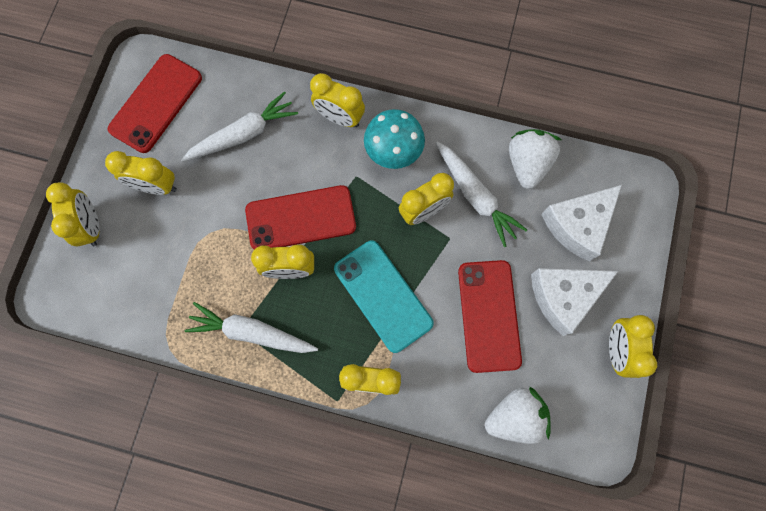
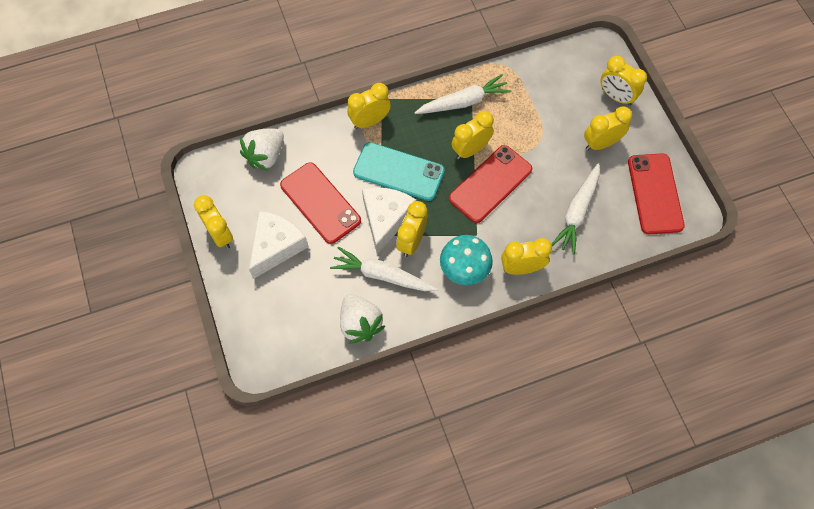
camera: 145 degrees right, 10 degrees down
white cheese [541,185,622,262] -> white cheese moved to [362,187,417,254]

